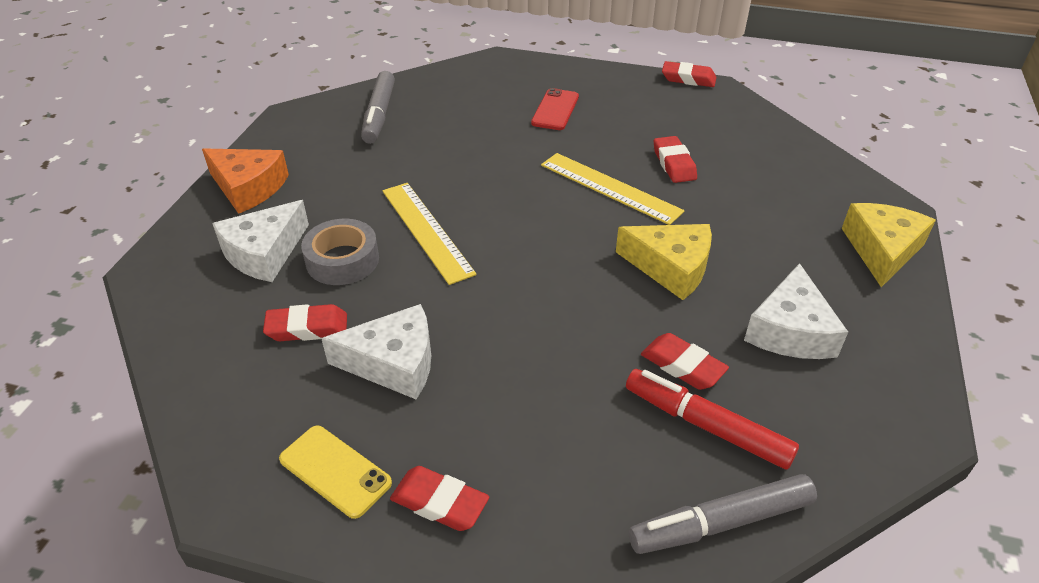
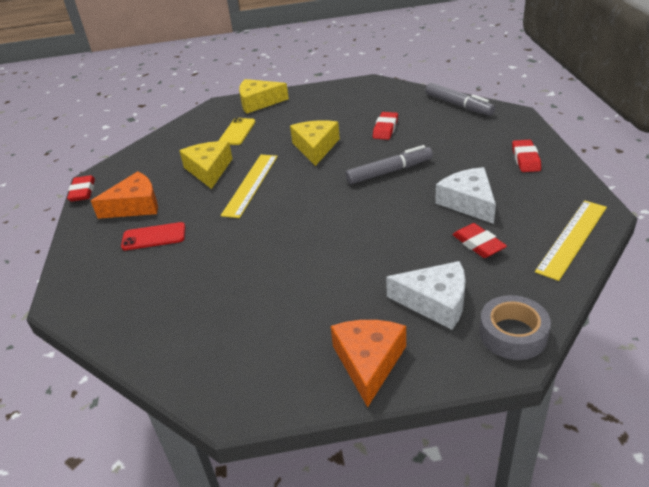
camera: 110 degrees left, 5 degrees down
yellow phone [279,425,392,519] -> yellow phone moved to [219,118,255,145]
grey tape [301,219,379,285] -> grey tape moved to [479,295,551,360]
grey marker [361,71,395,144] -> grey marker moved to [345,145,433,184]
yellow ruler [382,183,477,285] -> yellow ruler moved to [535,201,607,281]
red marker [626,369,799,470] -> none
red eraser [654,136,697,183] -> yellow cheese [180,141,232,189]
white cheese [744,263,848,359] -> none
none -> orange cheese [91,171,158,219]

